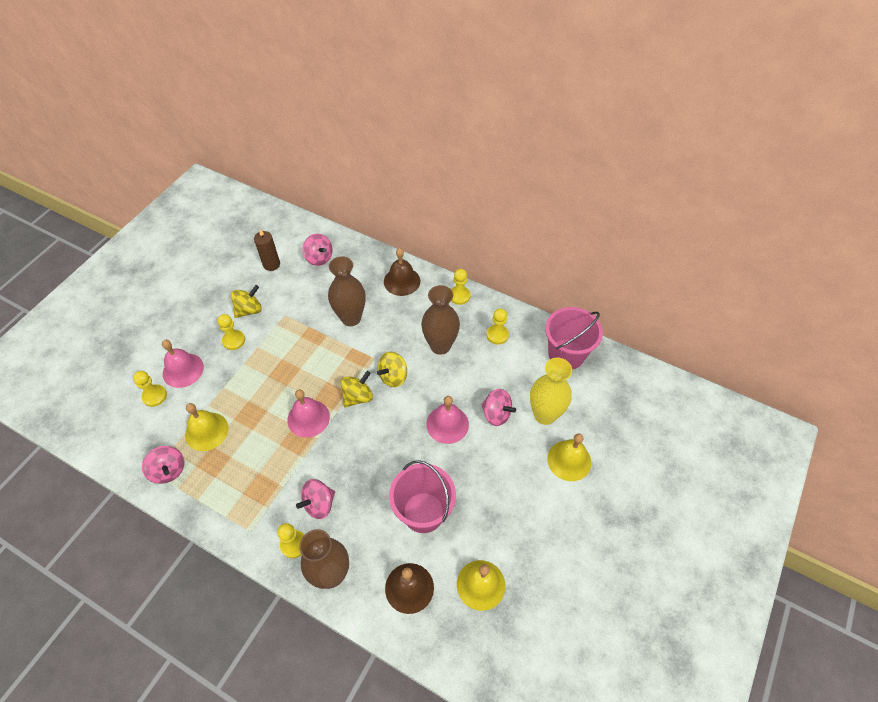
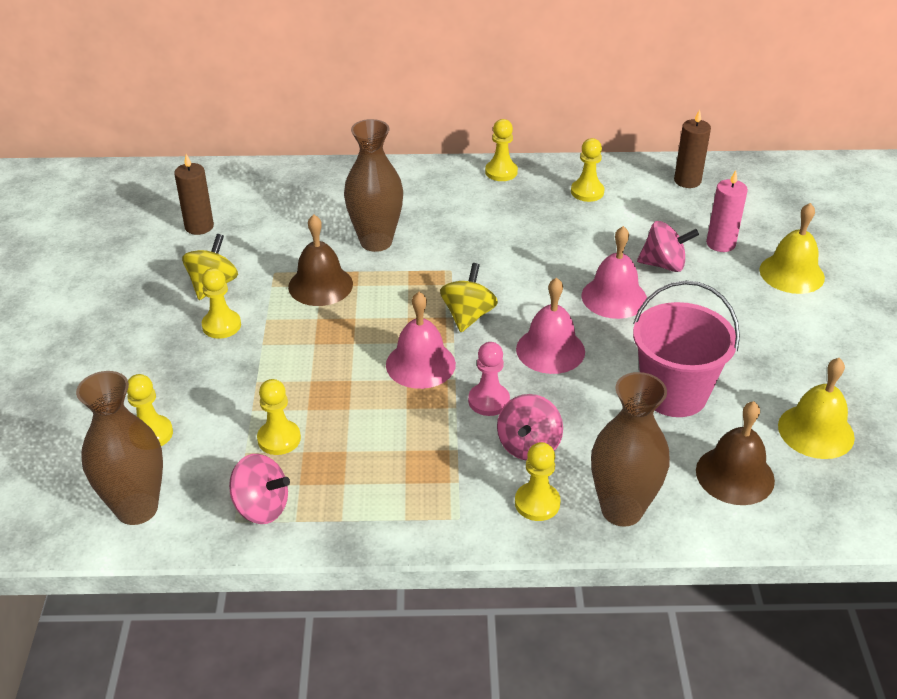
camera: 30 degrees left, 15 degrees down
pink bell [162,340,204,388] -> pink bell moved to [516,278,585,374]
yellow bell [185,403,229,451] -> yellow pawn [257,379,301,455]
pink spinning top [302,234,332,266] -> none
yellow spinning top [377,352,407,387] -> none
brown bell [384,248,420,296] -> brown bell moved to [288,214,353,306]
brown vase [421,285,460,355] -> brown vase moved to [76,371,163,525]
yellow vase [530,358,572,425] -> pink candle [706,170,748,252]
pink bucket [545,307,603,370] -> brown candle [674,109,711,188]
none -> pink pawn [468,342,510,416]

